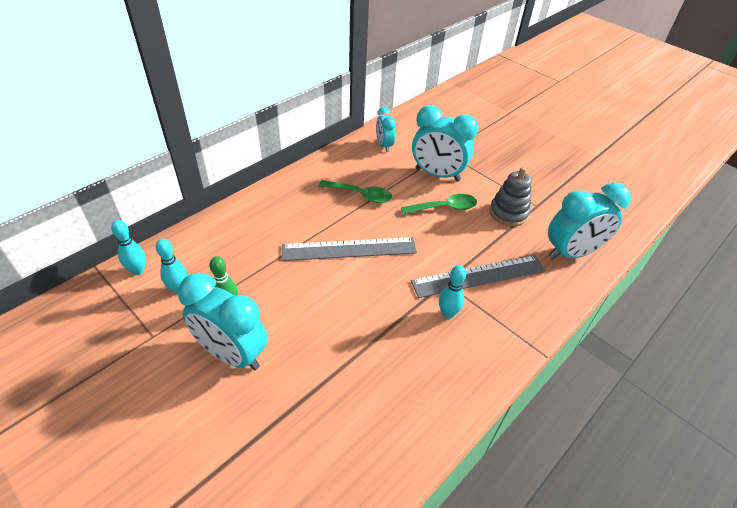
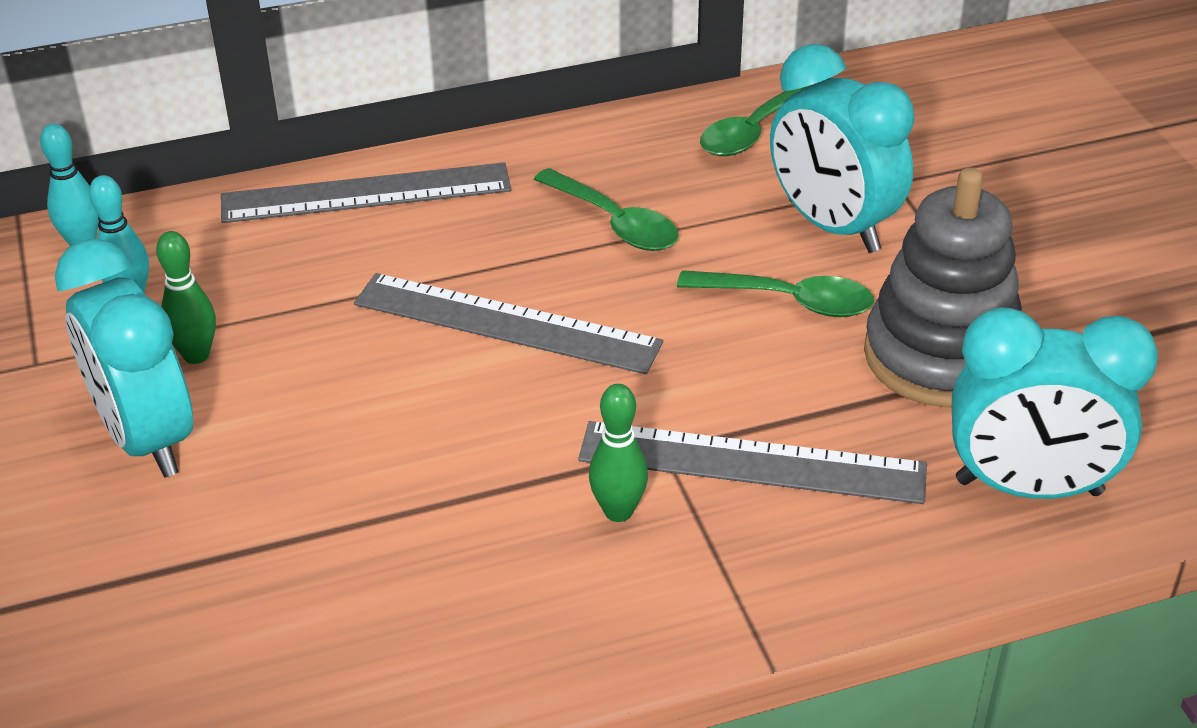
camera: 30 degrees right, 5 degrees down
turquoise clock [376,107,396,152] -> green spoon [700,85,811,156]
turquoise bowling pin [439,265,466,319] -> green bowling pin [589,384,648,522]
grey stacking toy [490,167,532,226] -> grey stacking toy [864,168,1022,408], size x1.51
none -> grey ruler [221,163,511,223]

